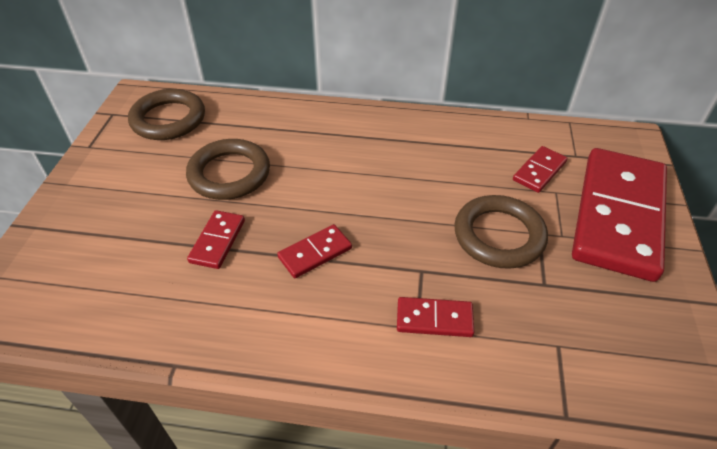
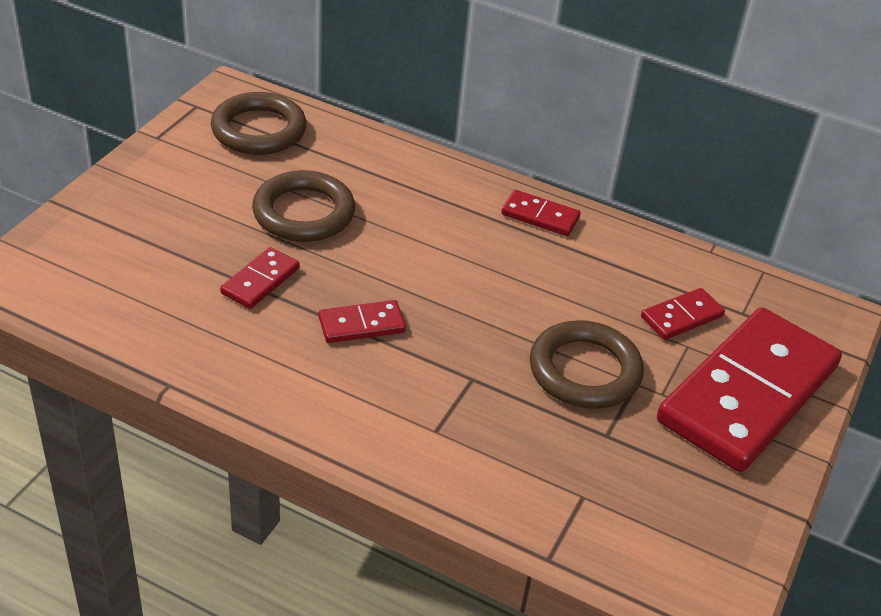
camera: 15 degrees right, 5 degrees down
red domino [397,297,474,337] -> red domino moved to [501,190,580,236]

